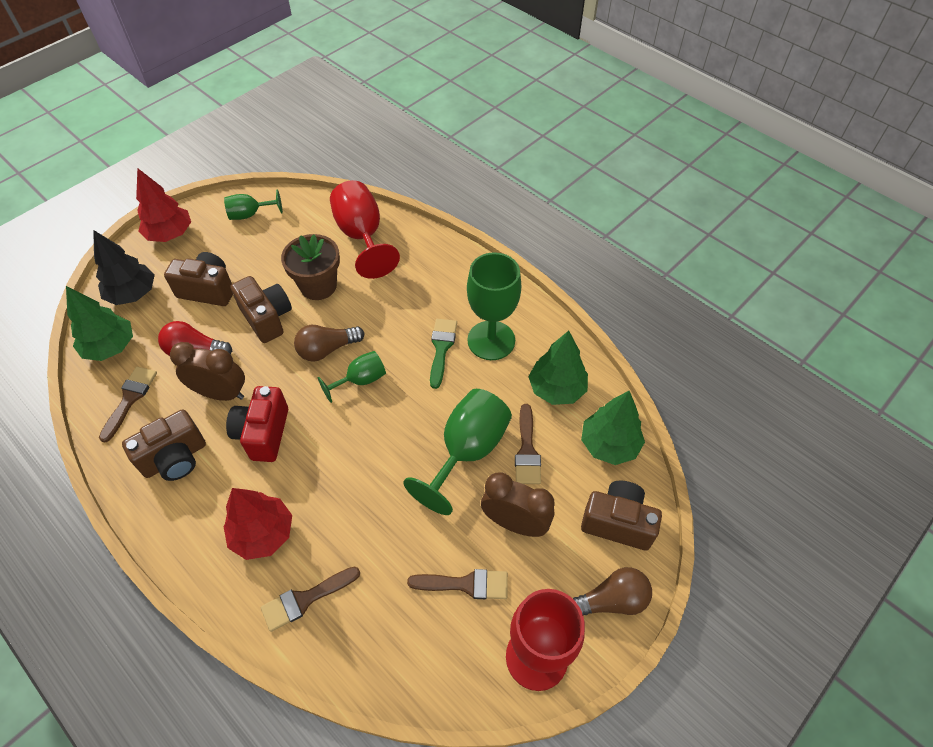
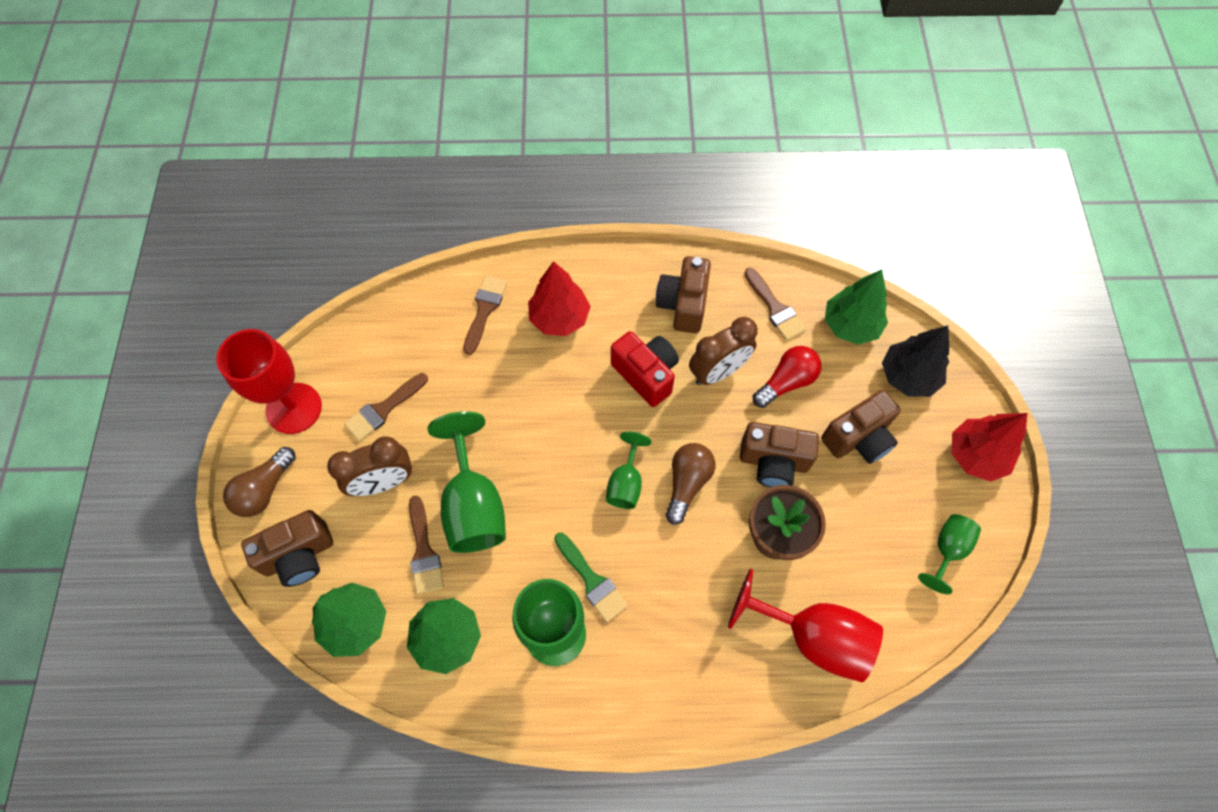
camera: 135 degrees right, 10 degrees up
brown brush [515,404,541,484] -> brown brush turned 150 degrees counterclockwise [409,495,444,594]

